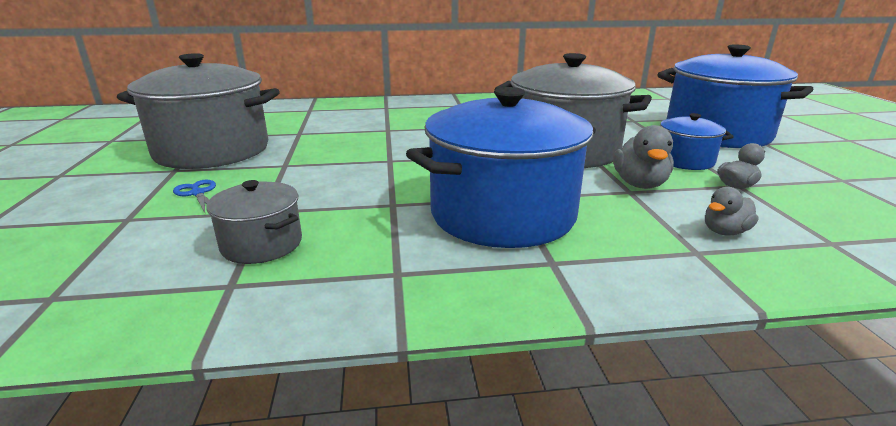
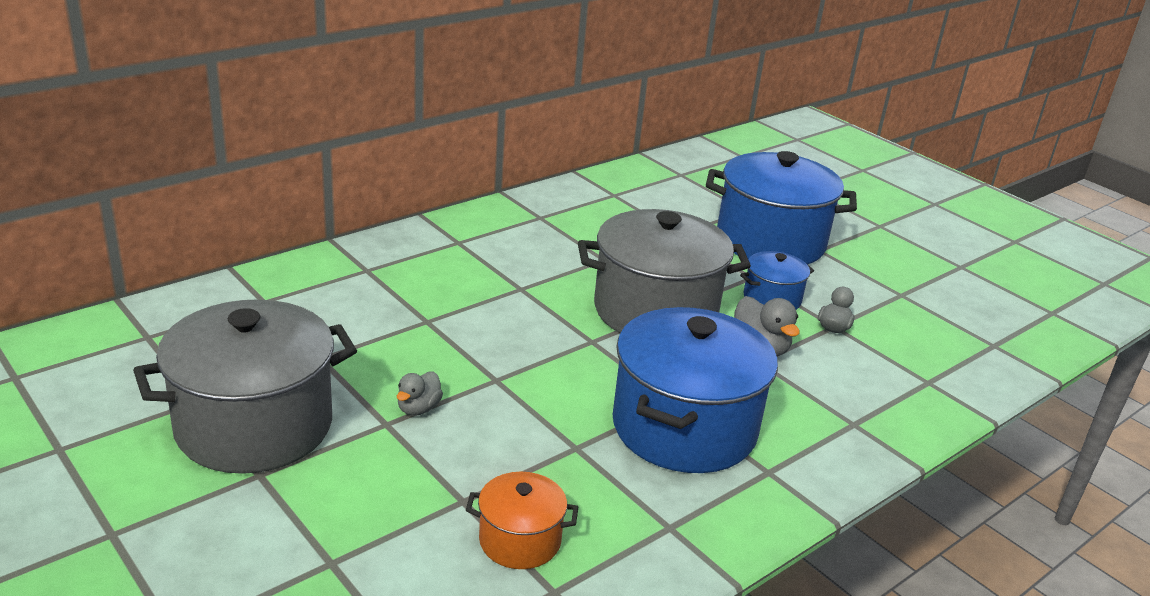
camera: 35 degrees left, 5 degrees up
blue scissors [173,180,216,213] -> none
grey pot [206,180,302,264] -> orange pot [466,472,578,569]
grey duck [705,187,758,236] -> grey duck moved to [397,371,443,416]

